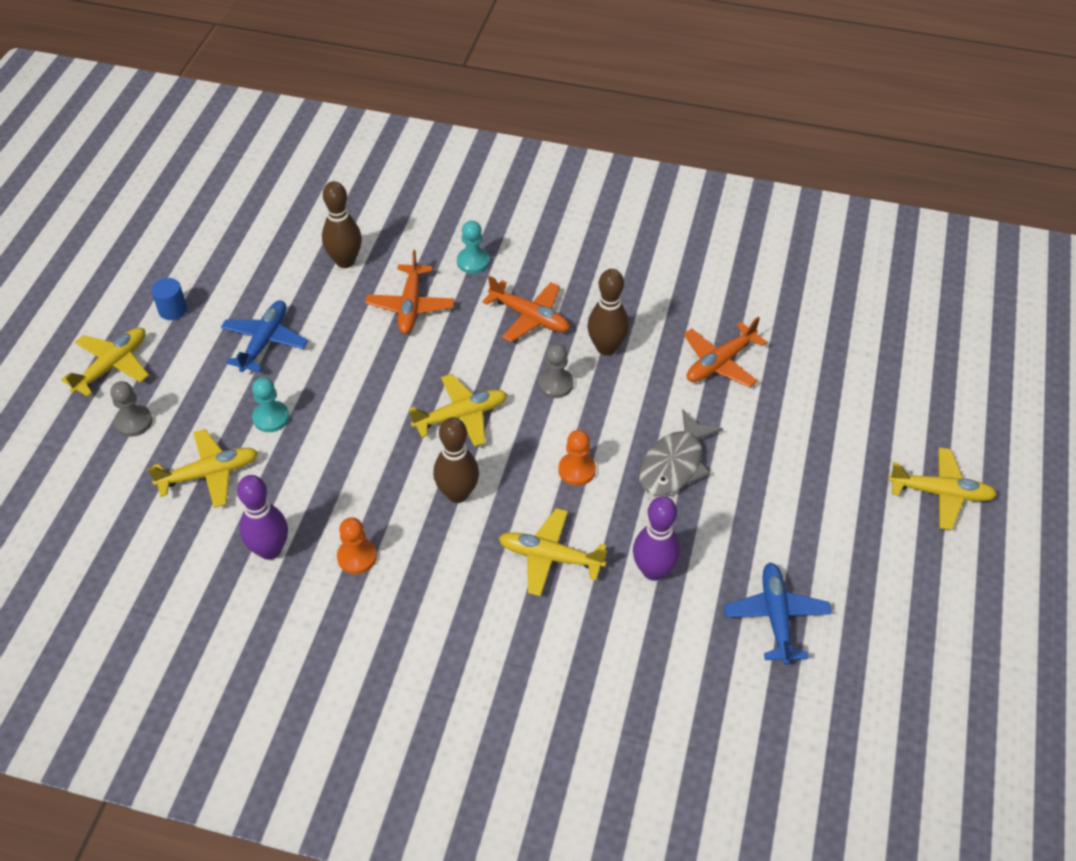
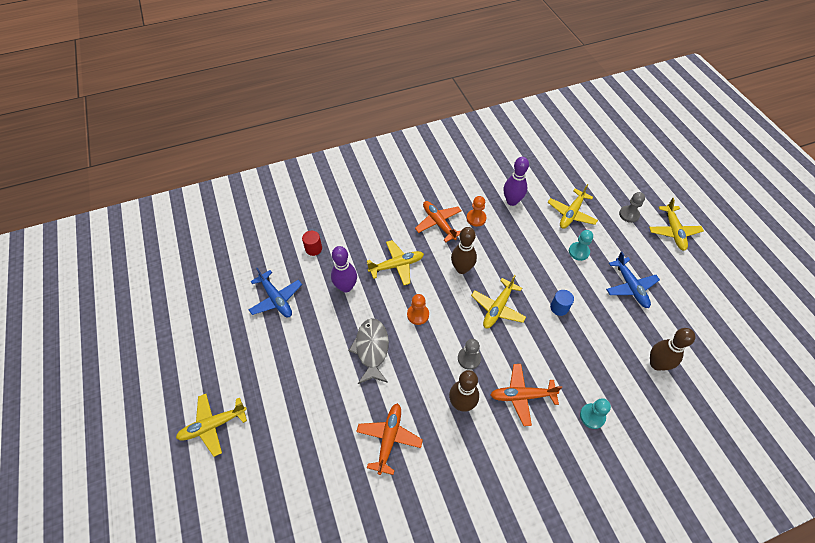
camera: 145 degrees right, 5 degrees up
blue cylinder [151,278,187,320] -> blue cylinder moved to [550,290,574,316]
orange plane [365,250,455,334] -> orange plane moved to [415,201,462,242]
none -> red cylinder [302,231,322,256]

